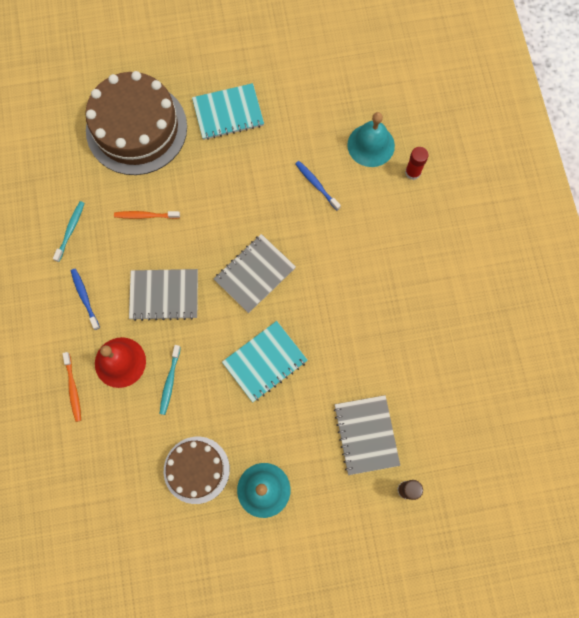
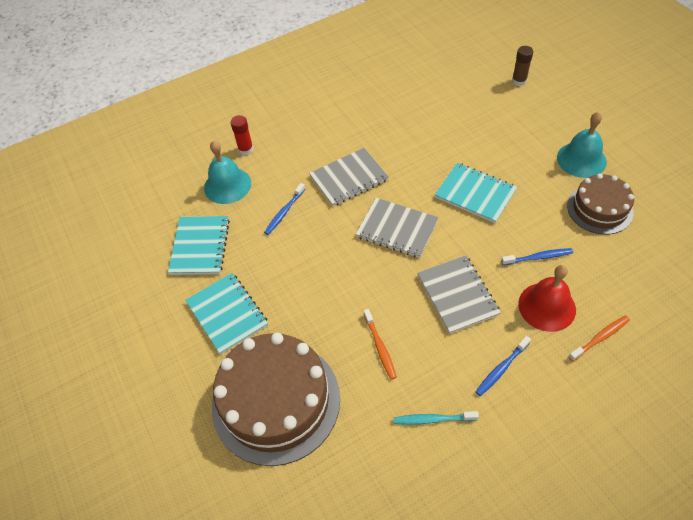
camera: 105 degrees left, 20 degrees down
turquoise toothbrush [160,345,181,415] -> blue toothbrush [501,248,573,265]
grey notebook [334,395,400,475] -> grey notebook moved to [309,148,389,206]
none -> turquoise notebook [168,216,230,275]

